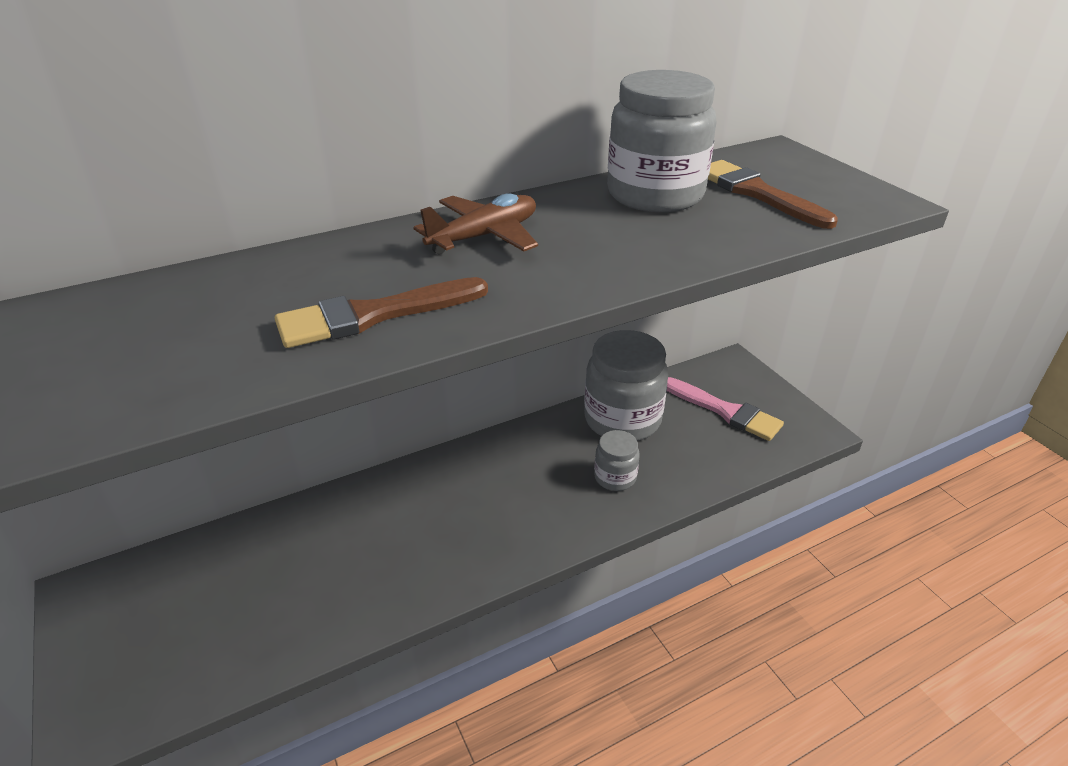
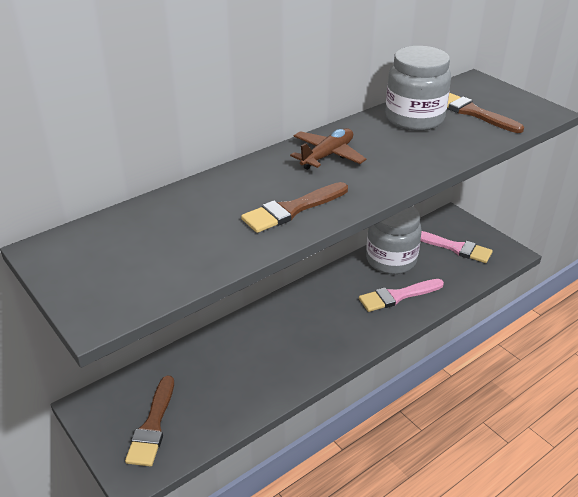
camera: 10 degrees left, 0 degrees up
grey jar [594,430,640,491] -> pink brush [359,279,444,312]
none -> brown brush [125,375,174,466]

